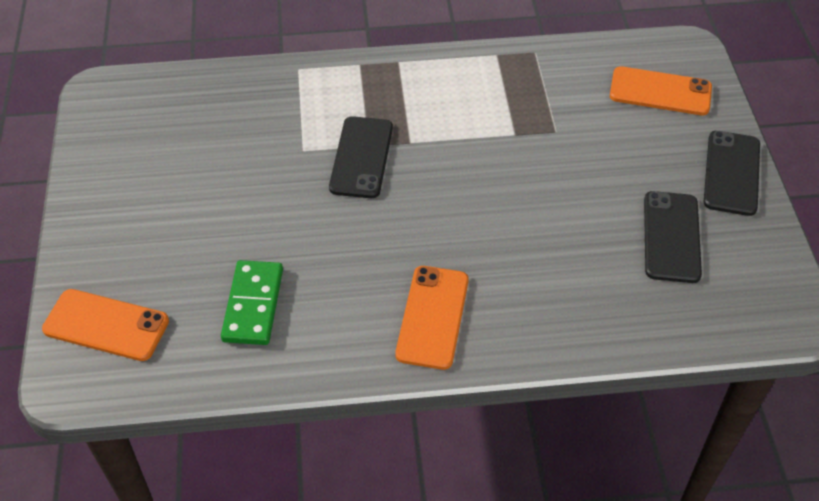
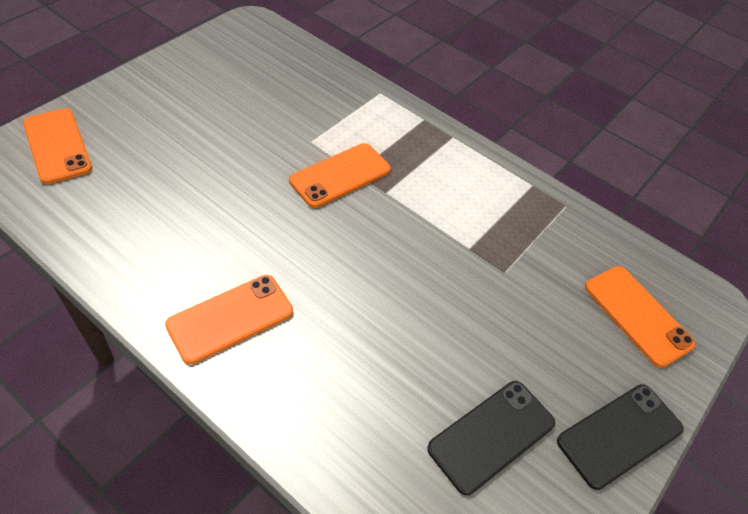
camera: 40 degrees right, 0 degrees up
green domino [221,260,283,345] -> none
black phone [329,116,393,198] -> orange phone [289,143,391,208]

